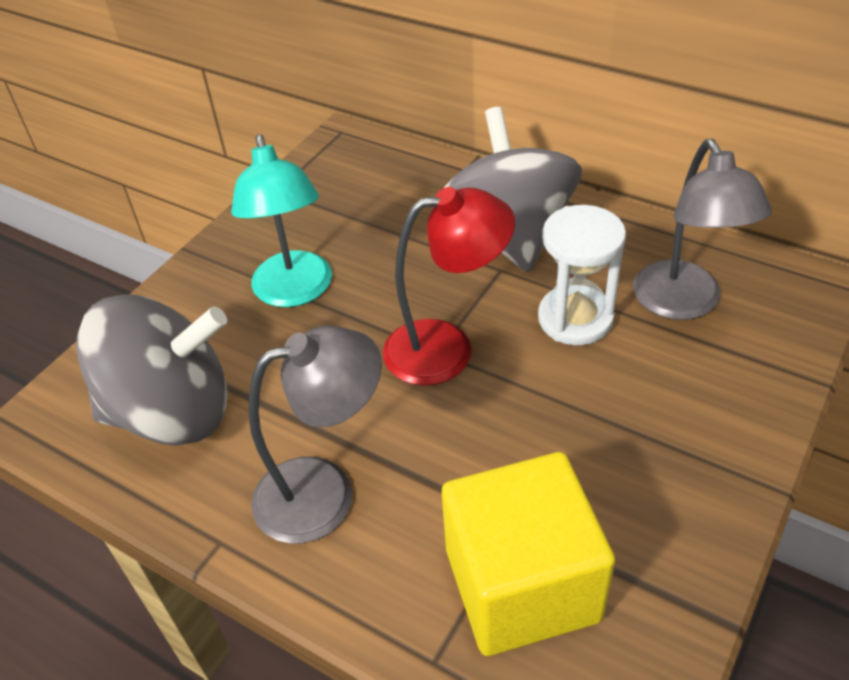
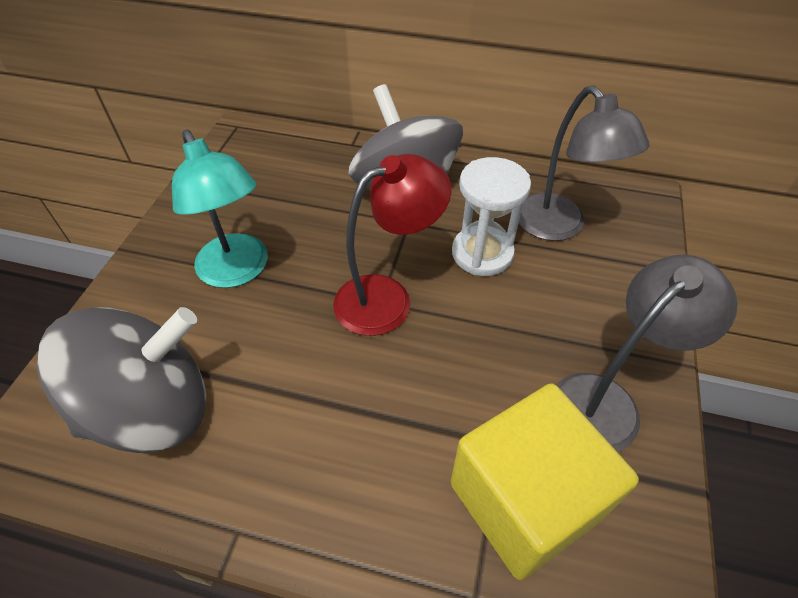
camera: 20 degrees left, 5 degrees up
grey lamp [249,326,382,544] -> grey lamp moved to [556,255,738,452]

